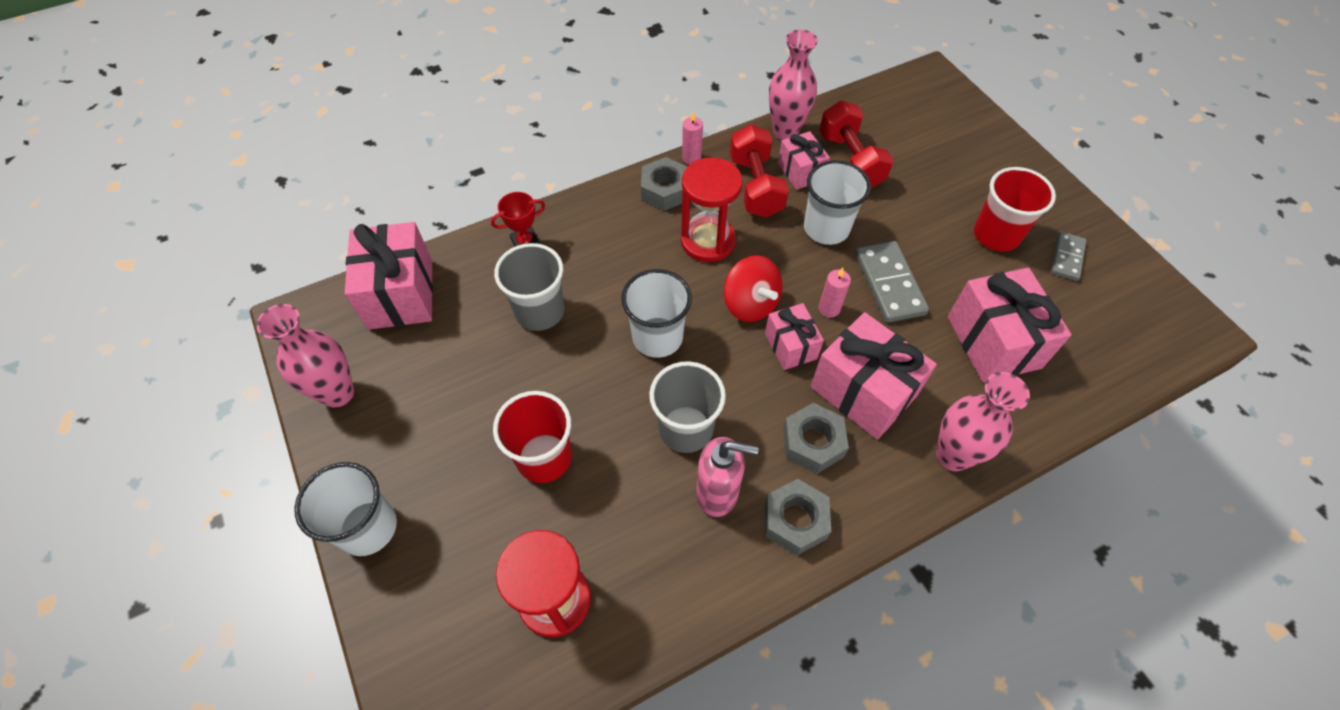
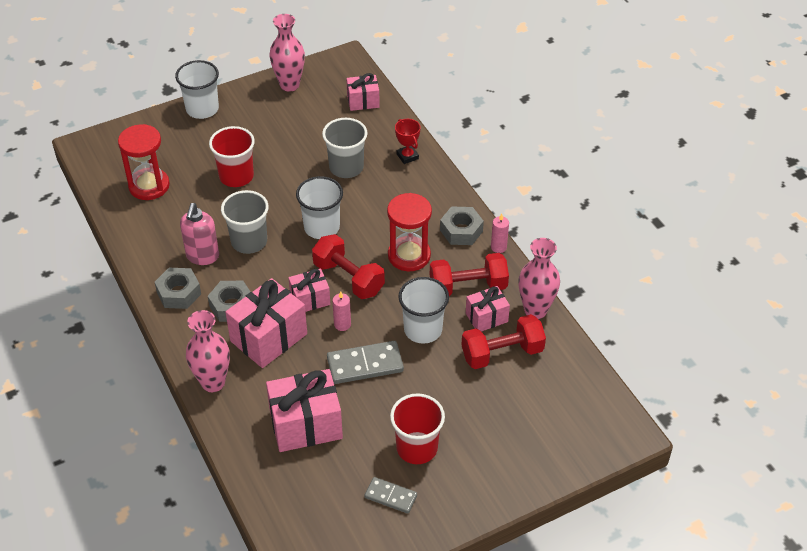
camera: 90 degrees right, 10 degrees down
pink gift [345,222,433,330] -> pink gift [346,73,380,111], size x0.57
red spinning top [724,255,782,322] -> red dumbbell [312,234,385,299]

